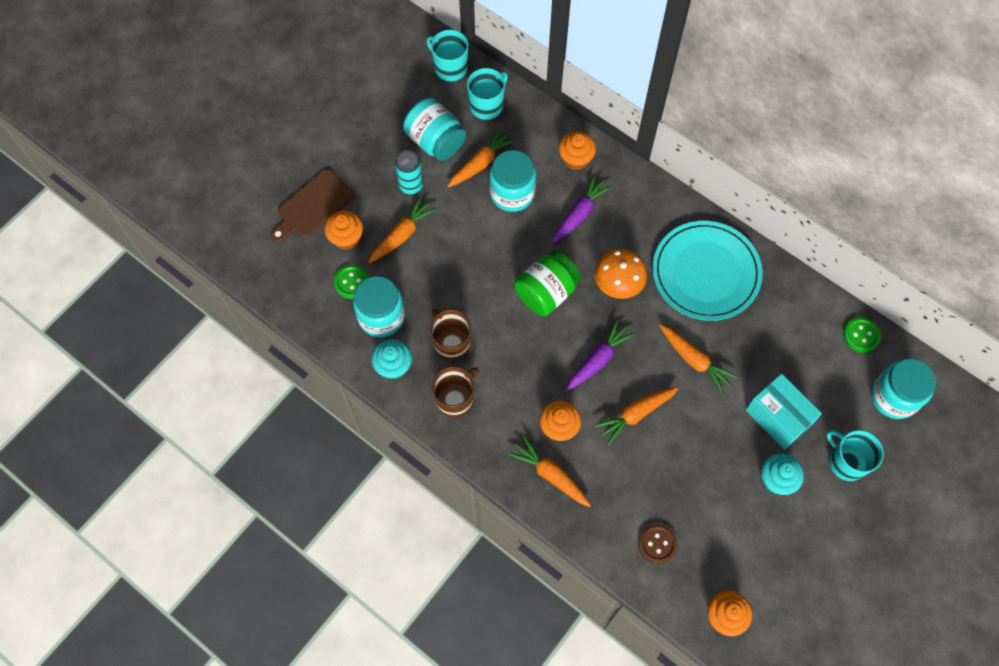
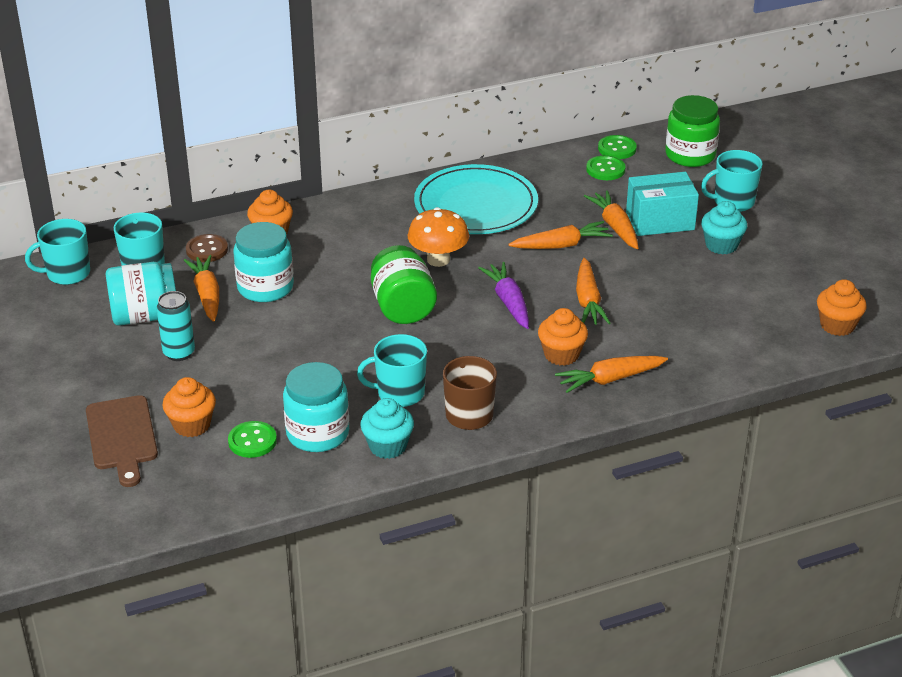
camera: 60 degrees left, 30 degrees down
orange carrot [368,196,437,263] -> orange carrot moved to [584,190,638,249]
brown mug [430,308,472,361] -> turquoise mug [357,334,427,407]
purple carrot [552,175,612,243] -> none
brown button [638,524,678,564] -> brown button moved to [186,234,228,262]
turquoise jar [871,359,936,419] -> green jar [665,95,720,167]
none -> green button [586,155,625,180]

